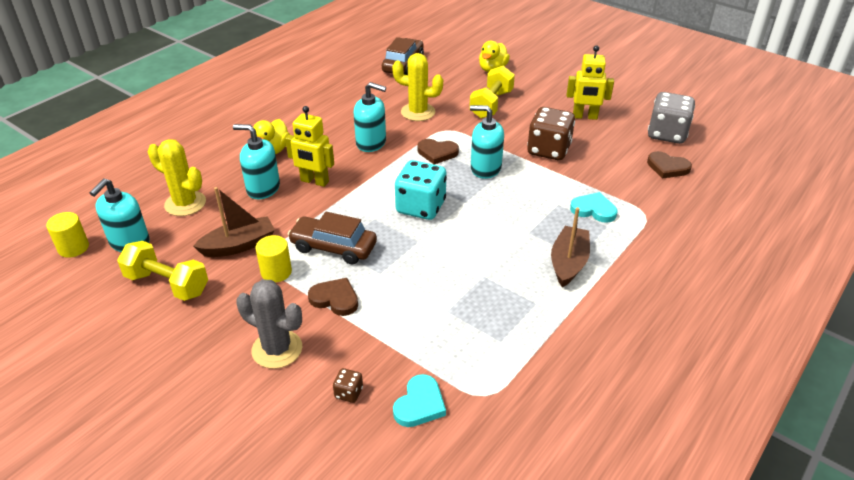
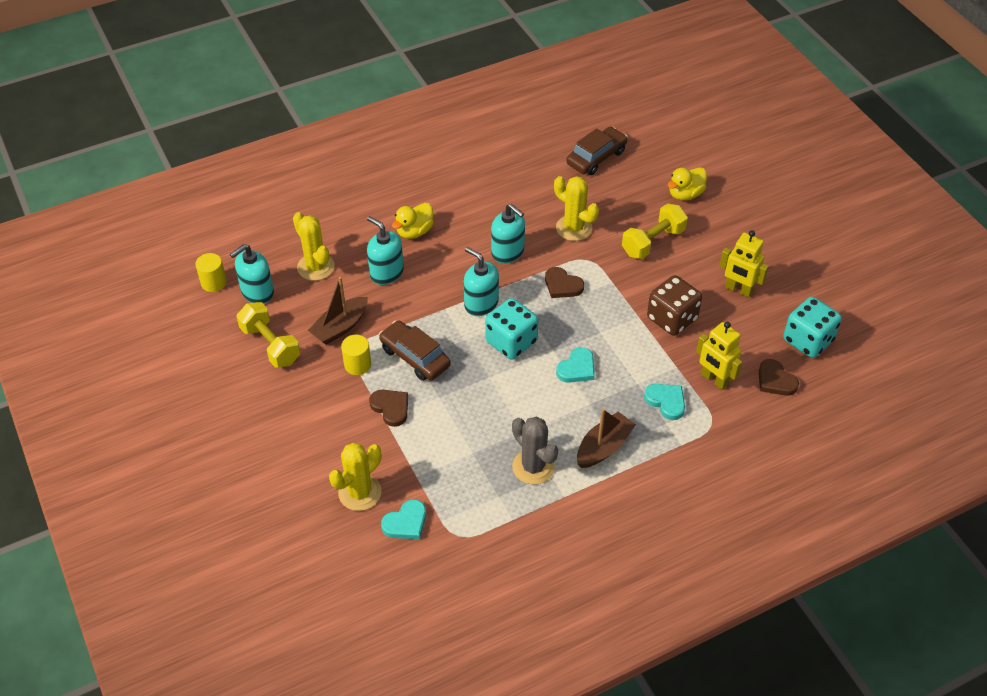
camera: 25 degrees right, 10 degrees up
brown boat [193,187,275,257] -> brown boat turned 135 degrees clockwise [308,277,368,345]
grey cactus [236,279,302,369] -> grey cactus moved to [512,417,558,484]
yellow robot [285,106,334,187] -> yellow robot moved to [696,322,742,390]
brown dice [333,368,363,403] -> yellow cactus [329,443,382,511]
turquoise soap dispenser [470,105,504,179] -> turquoise soap dispenser moved to [464,247,499,316]
grey dice [648,92,695,144] -> turquoise dice [783,297,842,358]
none -> turquoise heart [556,347,595,383]

